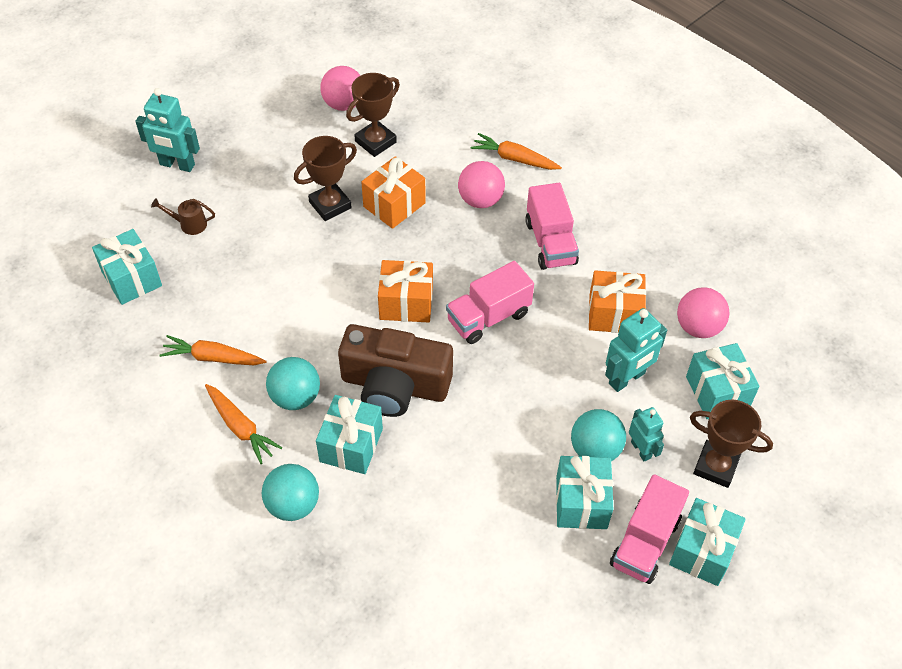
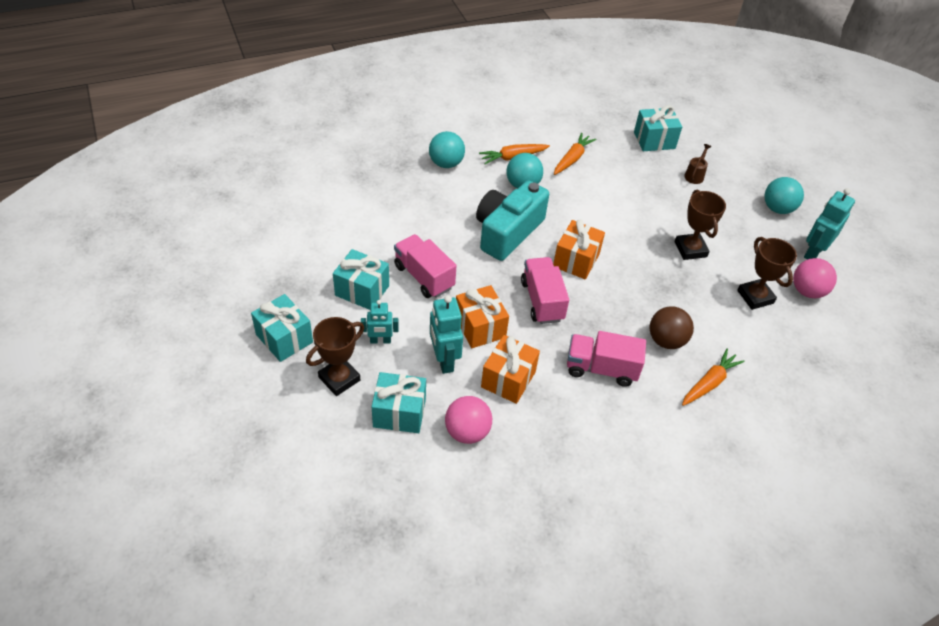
camera: 110 degrees right, 5 degrees down
turquoise robot [135,88,200,172] -> turquoise robot moved to [804,188,855,260]
turquoise gift [316,395,383,474] -> none
brown camera [338,324,453,417] -> turquoise camera [476,180,549,261]
orange gift [361,156,426,229] -> orange gift moved to [456,285,509,348]
pink ball [458,161,505,208] -> brown ball [649,306,694,349]
turquoise ball [571,409,626,461] -> turquoise ball moved to [765,177,804,214]
pink truck [610,474,689,584] -> pink truck moved to [394,234,456,298]

